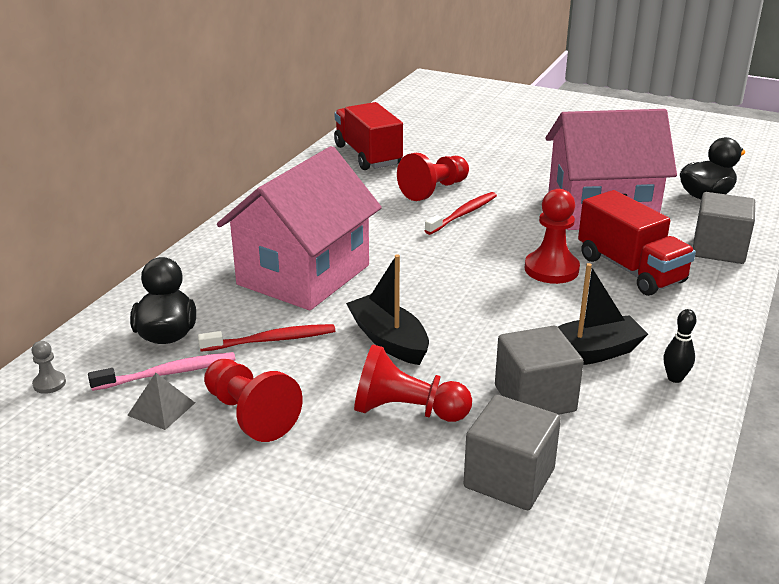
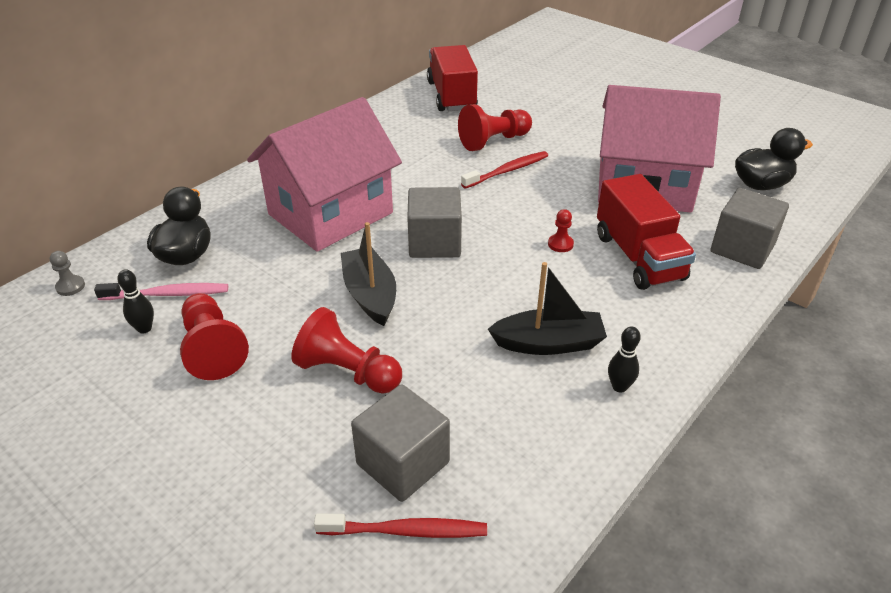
camera: 15 degrees right, 10 degrees up
grey pyramid [127,373,195,430] -> black bowling pin [117,269,154,334]
red toothbrush [198,324,335,351] -> red toothbrush moved to [314,514,487,538]
grey cube [495,326,584,415] -> grey cube moved to [407,187,462,258]
red pawn [525,189,580,284] -> red pawn [548,209,574,252], size x0.48

